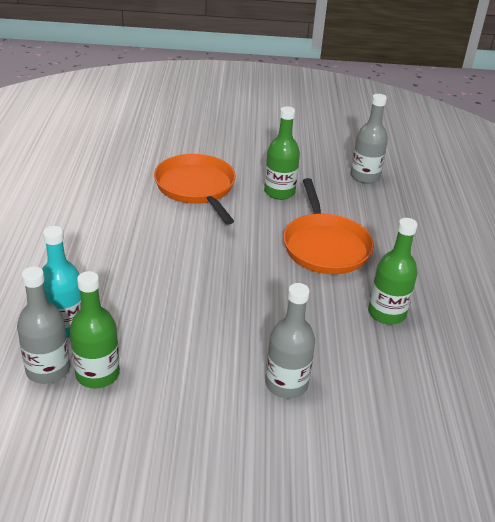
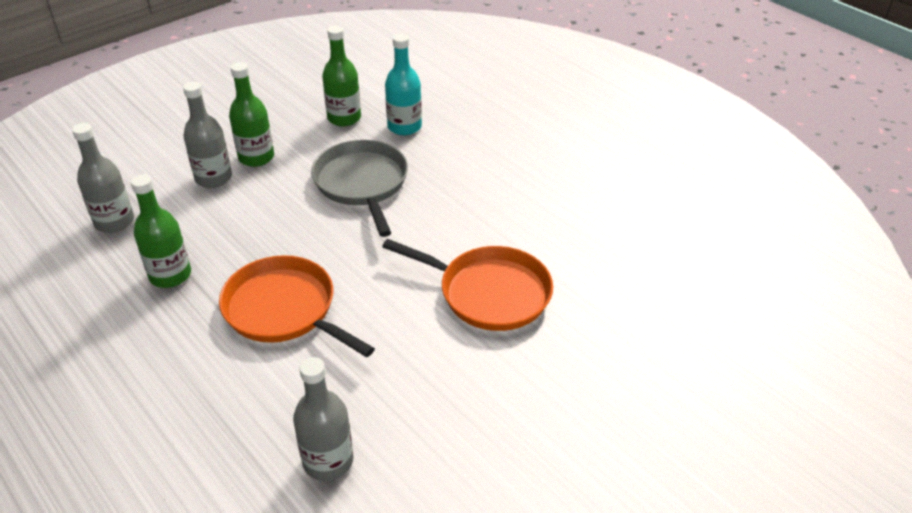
camera: 140 degrees right, 5 degrees up
grey bottle [17,267,70,384] -> grey bottle moved to [72,123,134,233]
green bottle [264,106,300,200] -> green bottle moved to [229,62,274,167]
none -> grey pan [311,140,408,237]

